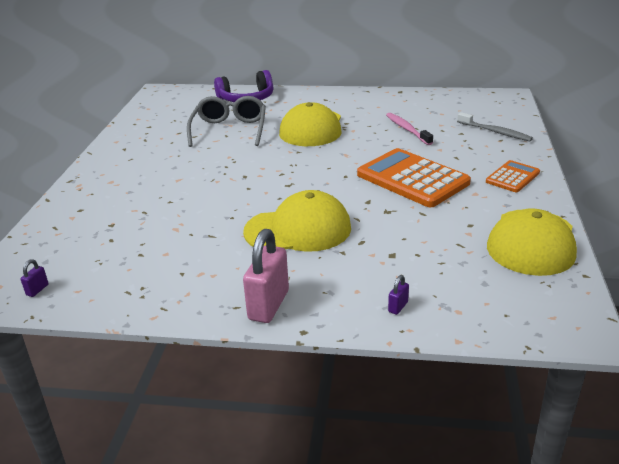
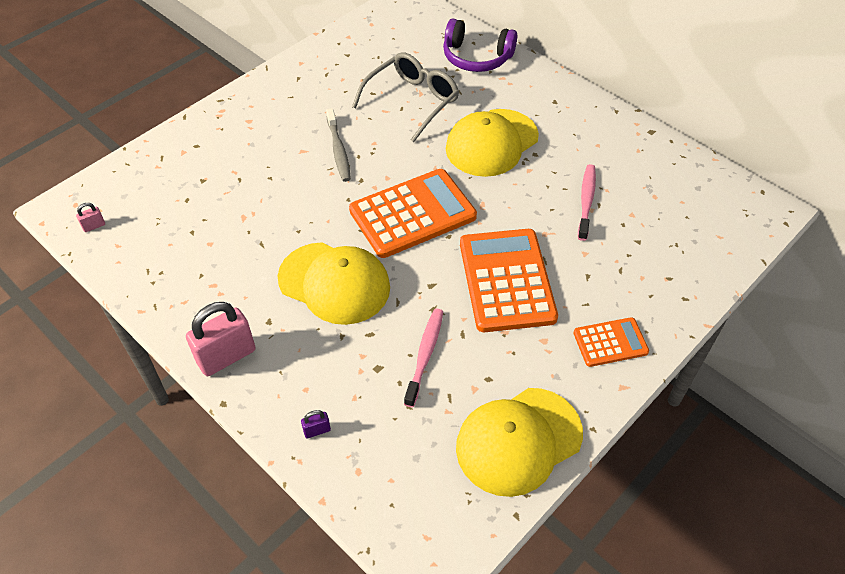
camera: 35 degrees right, 20 degrees up
purple padlock [20,259,49,297] -> pink padlock [76,203,105,232]
grey toothbrush [457,112,533,142] -> grey toothbrush moved to [326,108,351,182]
none -> orange calculator [349,169,477,258]
none -> pink toothbrush [404,309,443,407]

